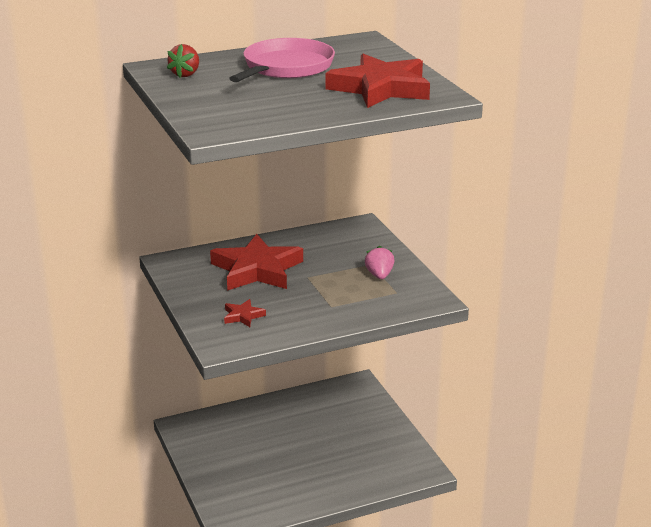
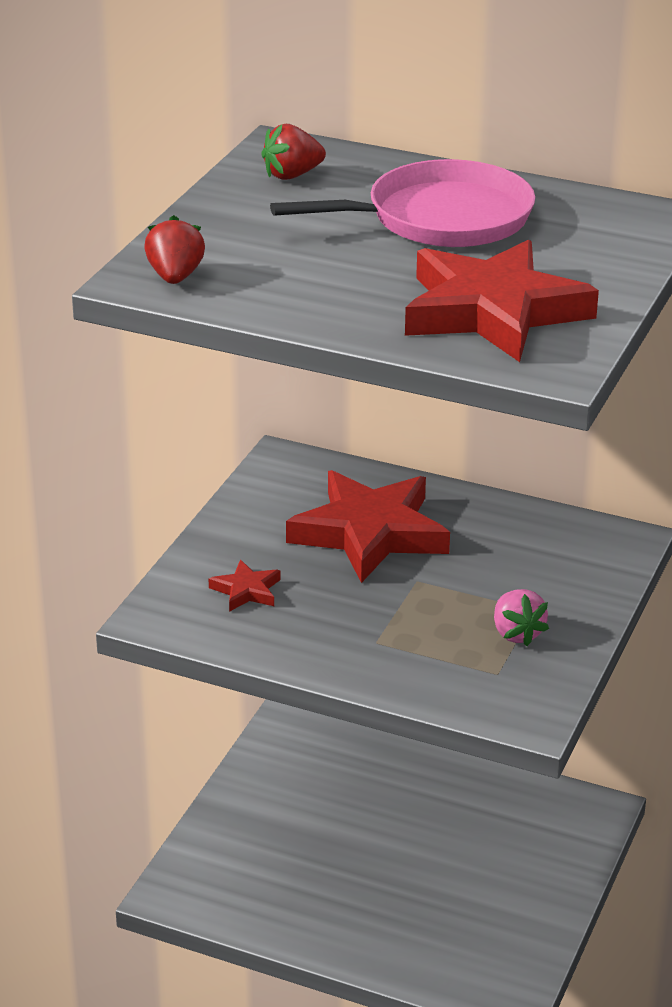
camera: 45 degrees right, 5 degrees up
pink strawberry [365,246,395,279] -> pink strawberry turned 120 degrees clockwise [494,589,549,646]
none -> red strawberry [144,215,205,284]

